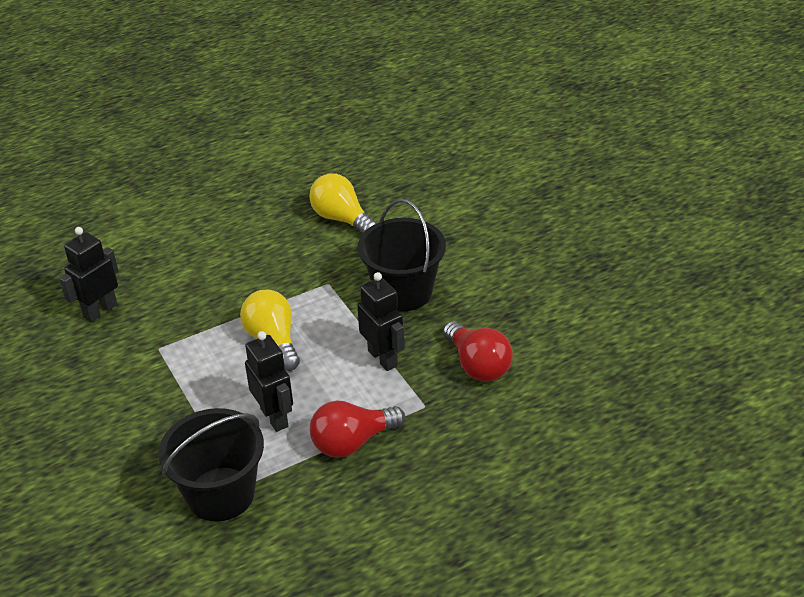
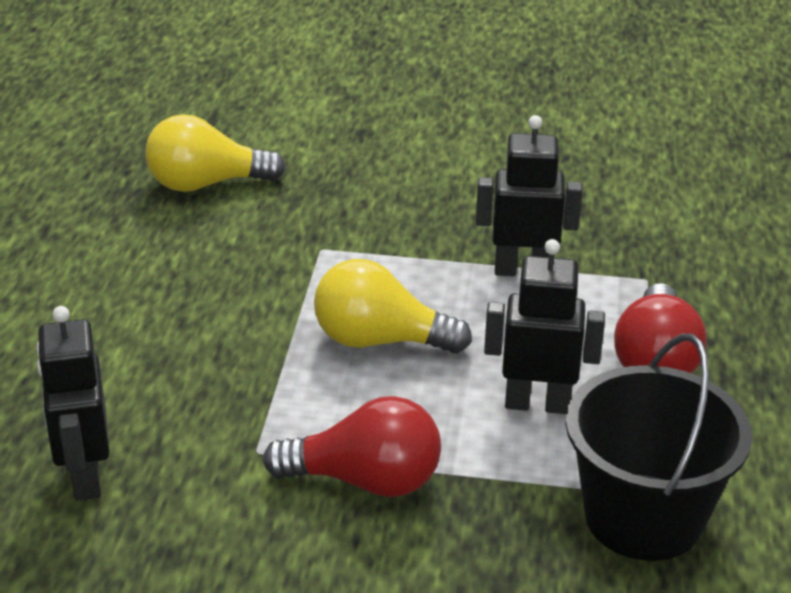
camera: 55 degrees left, 5 degrees down
black bucket [358,199,446,311] -> none
red light bulb [443,321,513,382] -> red light bulb moved to [263,396,441,497]

